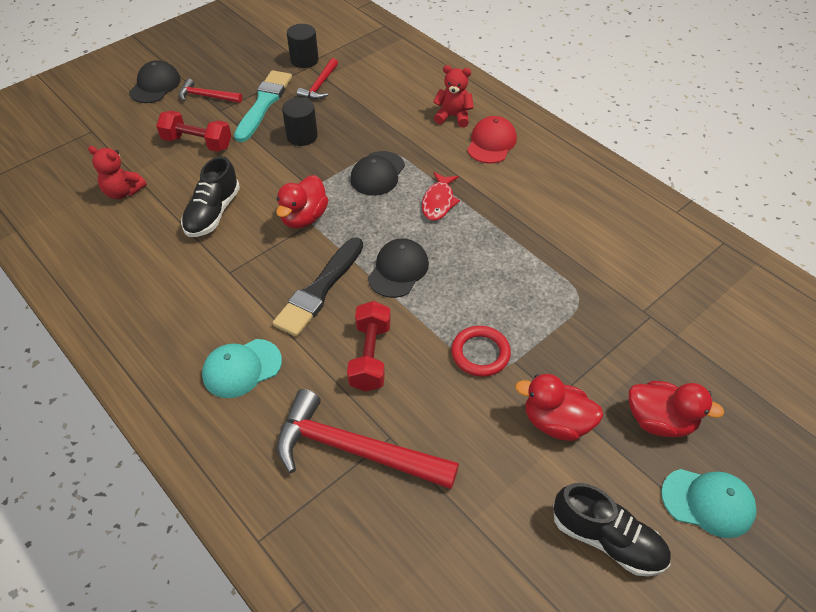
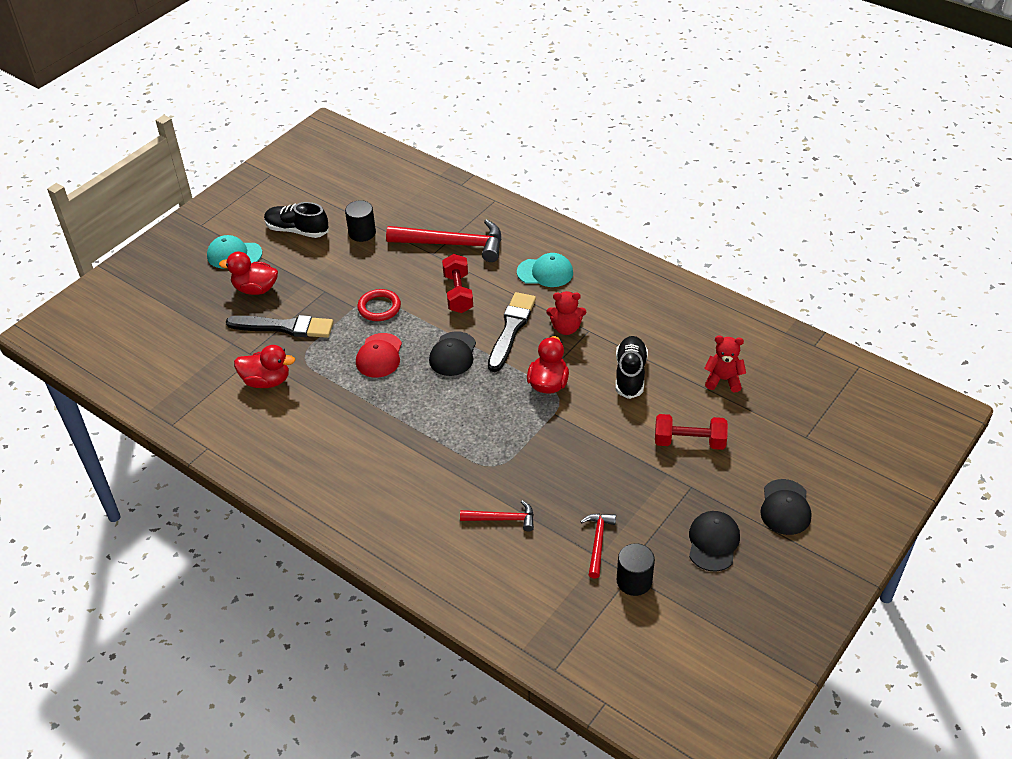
camera: 170 degrees right, 5 degrees down
red hammer [179,78,242,103] -> red hammer moved to [460,500,534,531]
turquoise cap [202,339,282,398] -> turquoise cap turned 45 degrees clockwise [517,253,573,287]
turquoise brush [234,70,292,142] -> none
black cylinder [282,98,318,146] -> black cylinder moved to [345,200,376,242]
black cap [350,151,405,196] -> black cap moved to [689,511,740,572]
red fish [422,172,460,221] -> none
red teddy bear [433,65,474,128] -> red teddy bear moved to [547,291,586,335]
red cap [467,116,517,164] -> red cap moved to [356,333,402,378]
red duck [515,374,603,441] -> red duck moved to [234,345,295,388]
none -> black brush [226,315,334,338]

